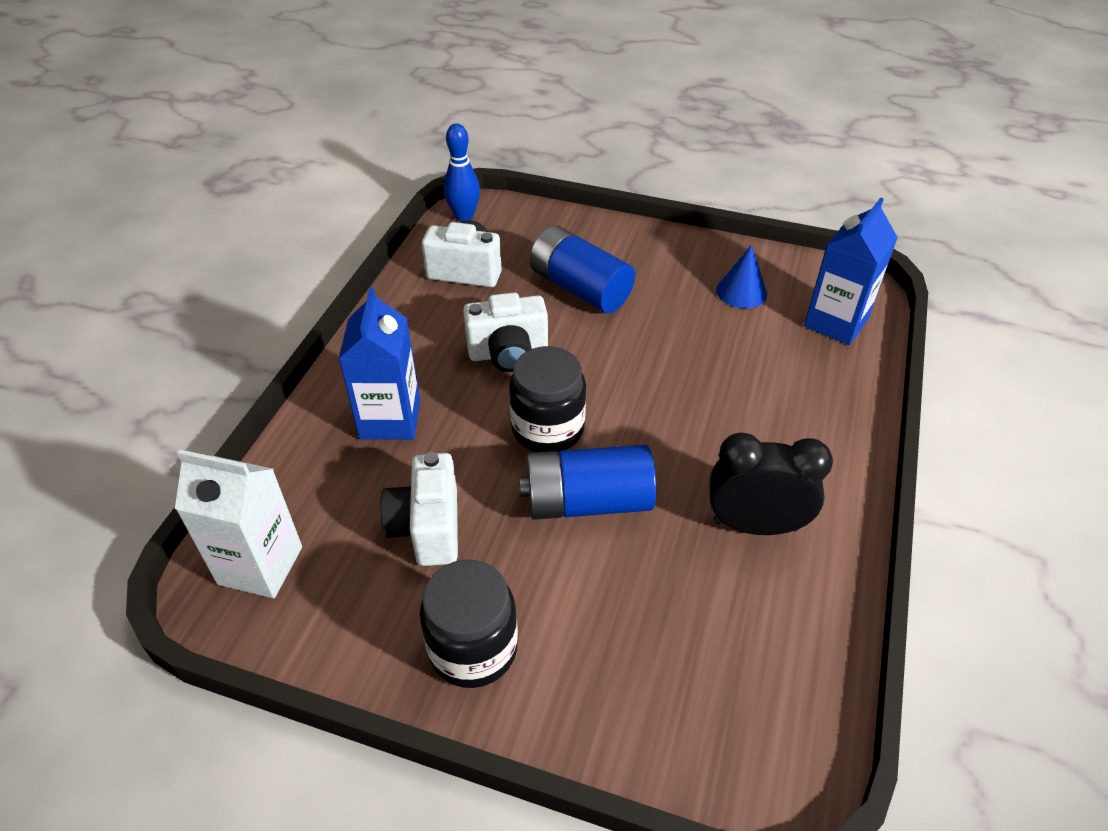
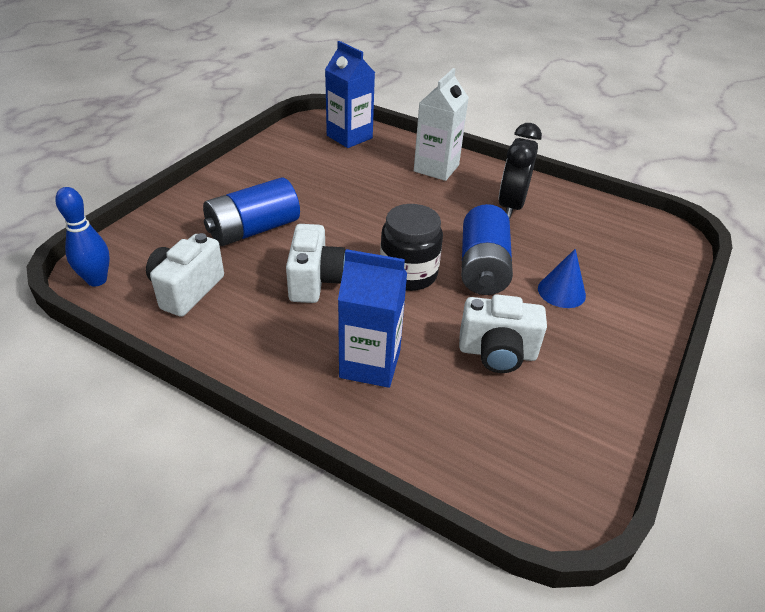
camera: 80 degrees left, 5 degrees down
white carton [175,449,302,598] -> white carton moved to [414,68,469,181]
black jar [420,560,518,688] -> none
blue cone [716,245,767,309] -> blue cone moved to [538,249,586,308]

